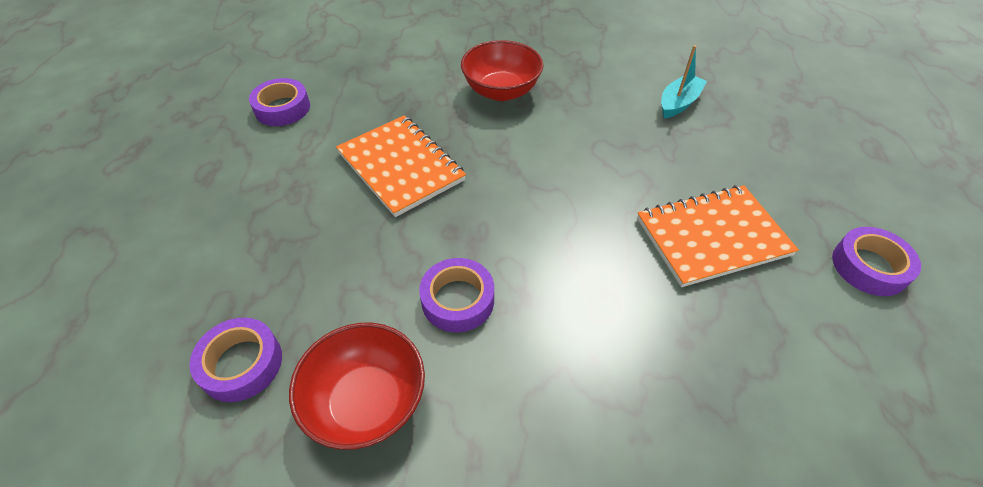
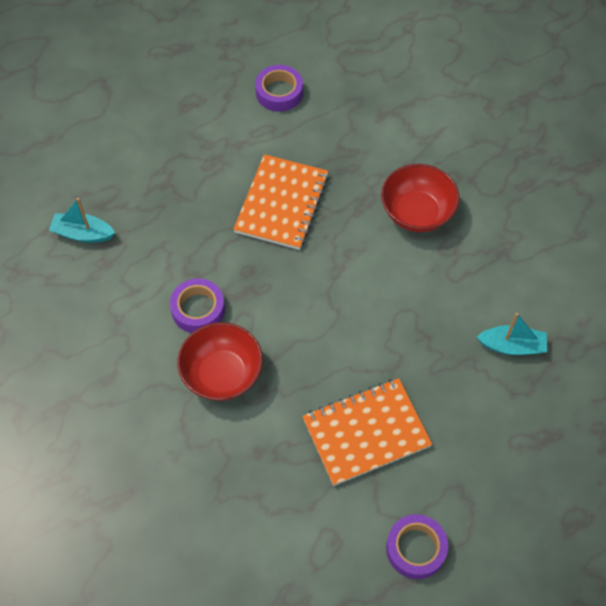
camera: 55 degrees right, 10 degrees up
purple tape [189,318,282,402] -> turquoise boat [49,198,115,243]
red bowl [289,323,425,450] -> red bowl moved to [177,322,263,401]
orange notebook [637,185,799,287] -> orange notebook turned 60 degrees counterclockwise [303,378,432,486]

